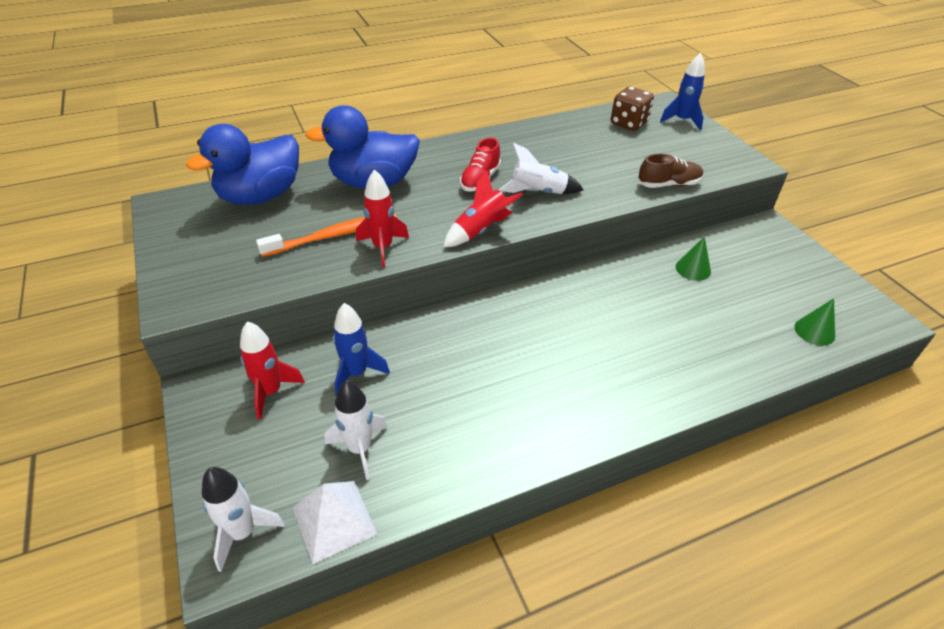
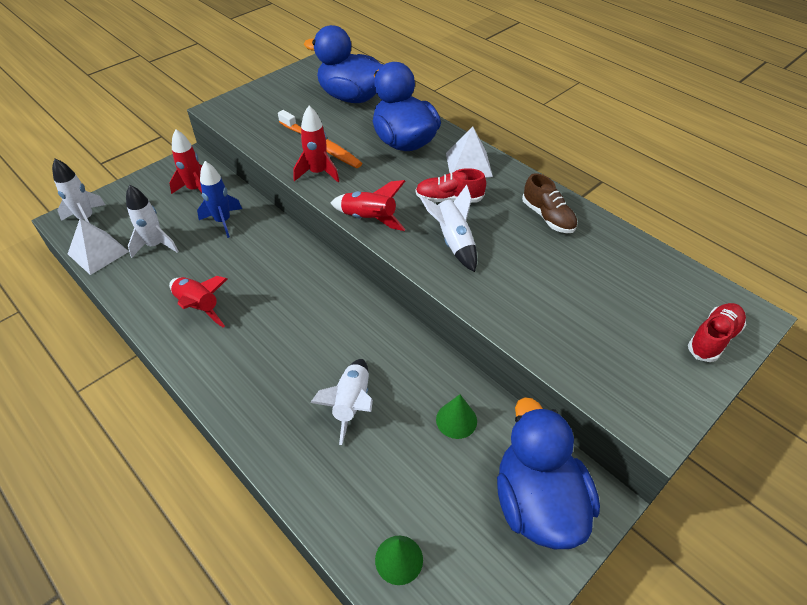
camera: 70 degrees right, 5 degrees up
brown dice [611,87,654,131] -> none
brown shoe [638,154,703,188] -> brown shoe moved to [522,173,578,233]
blue rocket [660,53,705,130] -> red shoe [688,303,746,362]
none -> red rocket [169,276,227,328]
none -> white rocket [310,359,373,445]
none -> white pyramid [446,126,493,177]
none -> blue duck [497,397,600,549]

